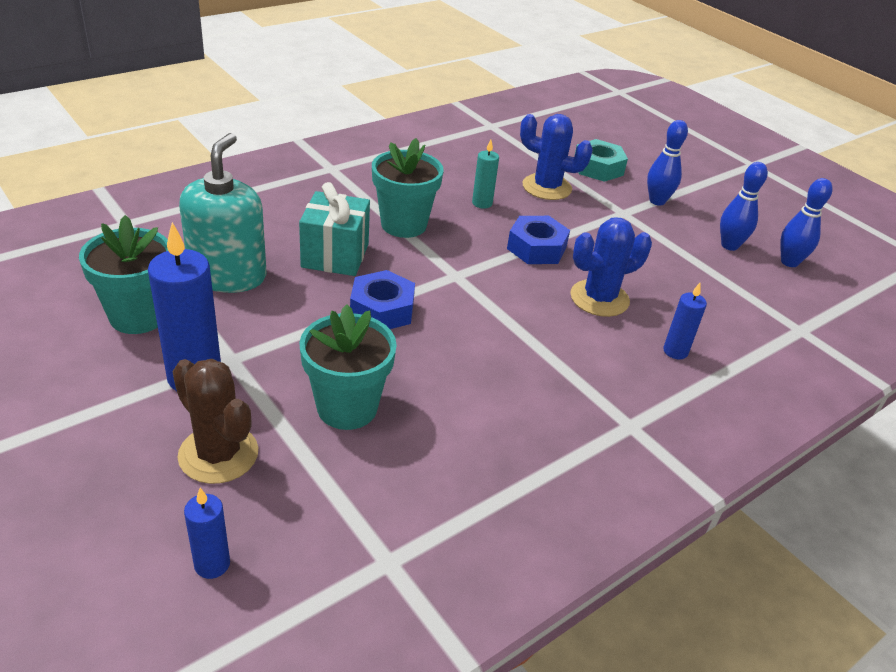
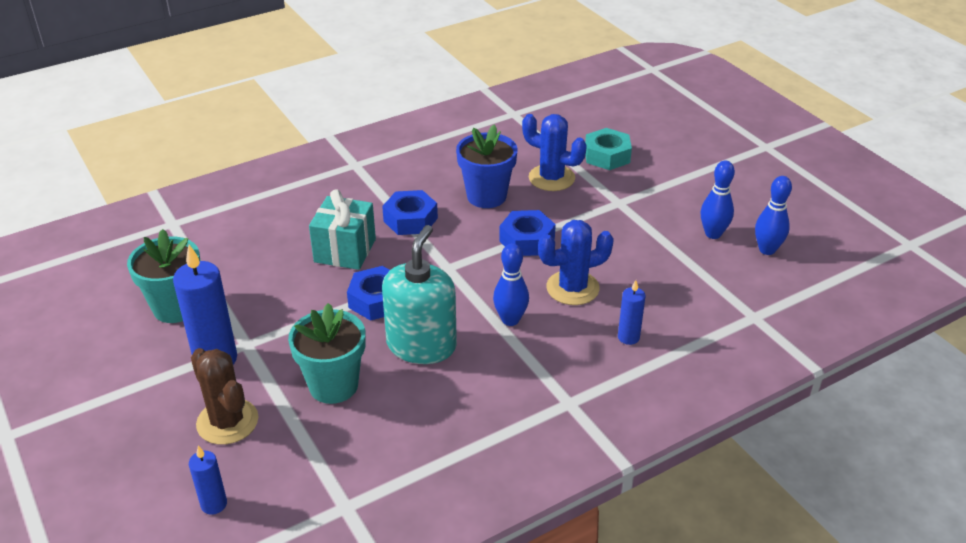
camera: 10 degrees right, 0 degrees up
turquoise soap dispenser [179,133,267,293] -> turquoise soap dispenser moved to [382,225,457,364]
turquoise flower pot [372,138,444,238] -> blue nut [382,190,438,235]
turquoise candle [472,139,499,209] -> blue flower pot [456,124,518,208]
blue bowling pin [647,120,688,206] -> blue bowling pin moved to [493,243,529,326]

